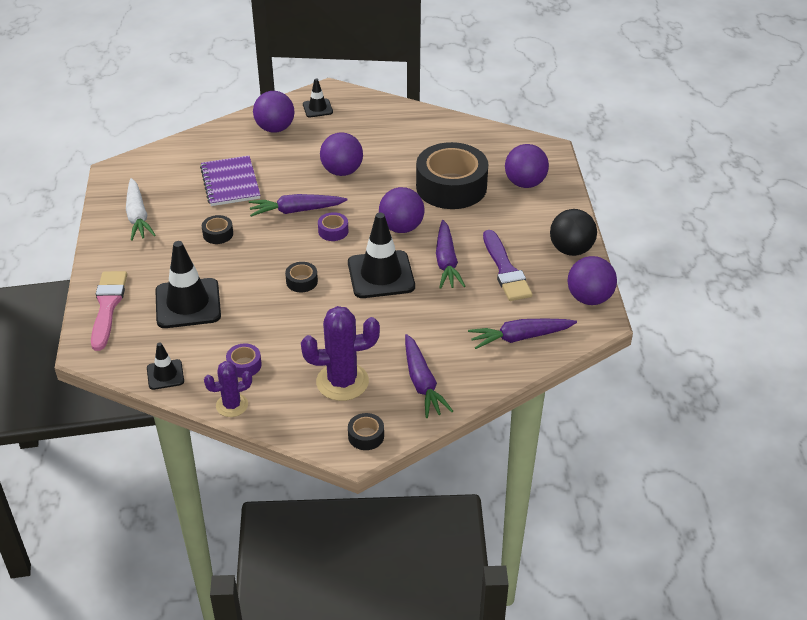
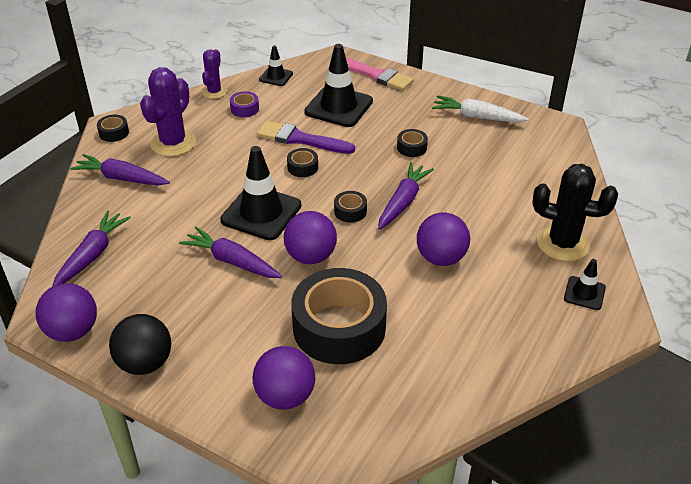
camera: 125 degrees right, 0 degrees up
purple notebook [200,156,260,206] -> none
purple ball [253,91,295,133] -> black cactus [532,164,618,261]
purple tape [318,212,348,241] -> black tape [334,191,367,223]
purple brush [483,230,533,301] -> purple brush moved to [257,121,355,154]

